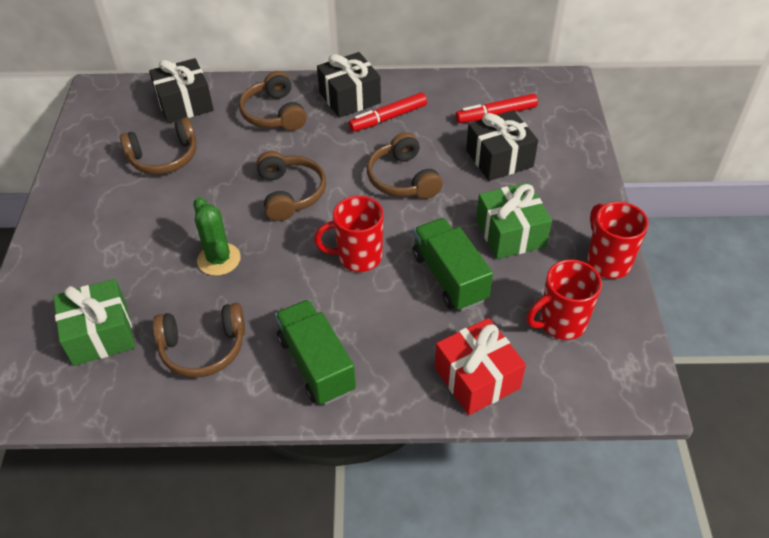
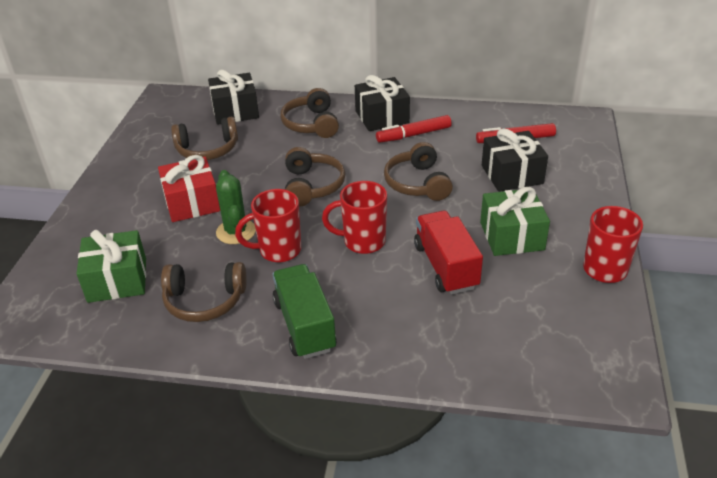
camera: 10 degrees right, 10 degrees down
green truck [413,218,493,311] -> red truck [414,210,483,295]
red gift [435,318,526,415] -> red gift moved to [158,155,220,222]
red mug [527,259,602,340] -> red mug moved to [235,189,301,262]

